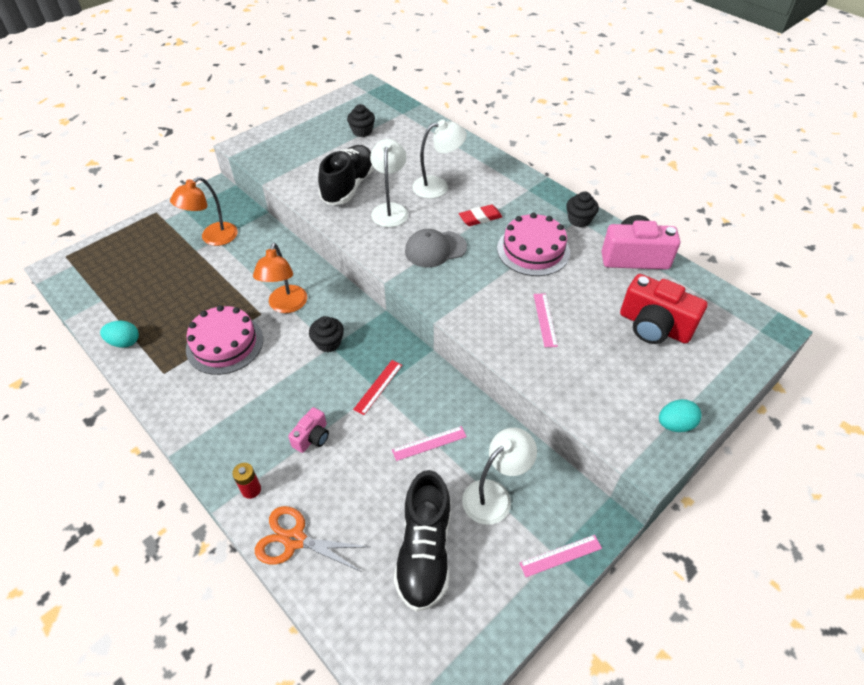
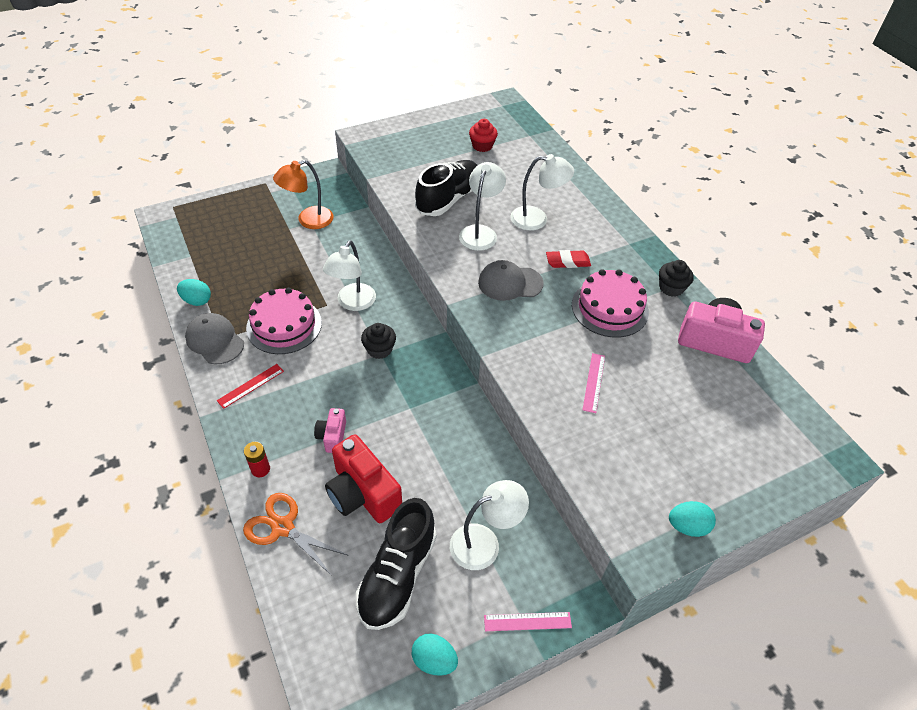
camera: 15 degrees right, 0 degrees up
orange lamp [253,243,307,313] -> white lamp [323,241,376,311]
pink camera [288,407,329,453] -> pink camera turned 135 degrees clockwise [314,408,346,453]
black cupcake [347,104,375,137] -> red cupcake [469,119,498,152]
red ruler [353,360,402,415] -> red ruler moved to [217,364,284,409]
pink ruler [392,426,467,461] -> none
red camera [620,274,708,344] -> red camera moved to [325,434,402,523]
none -> grey cap [185,313,244,364]
none -> turquoise egg [411,633,458,676]

